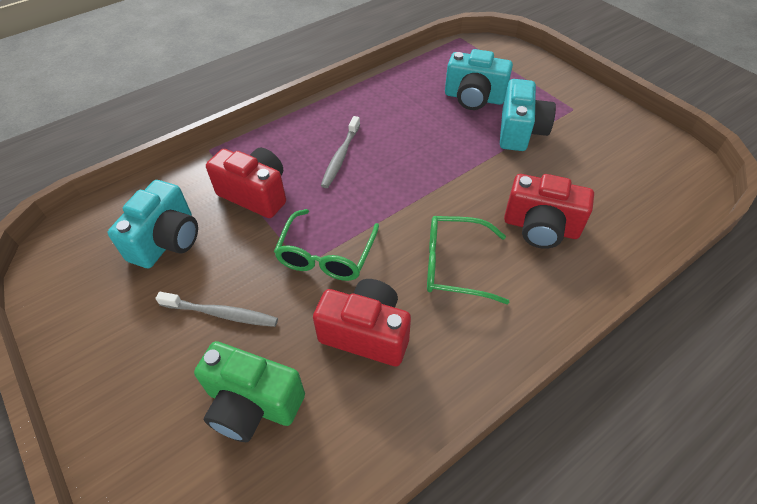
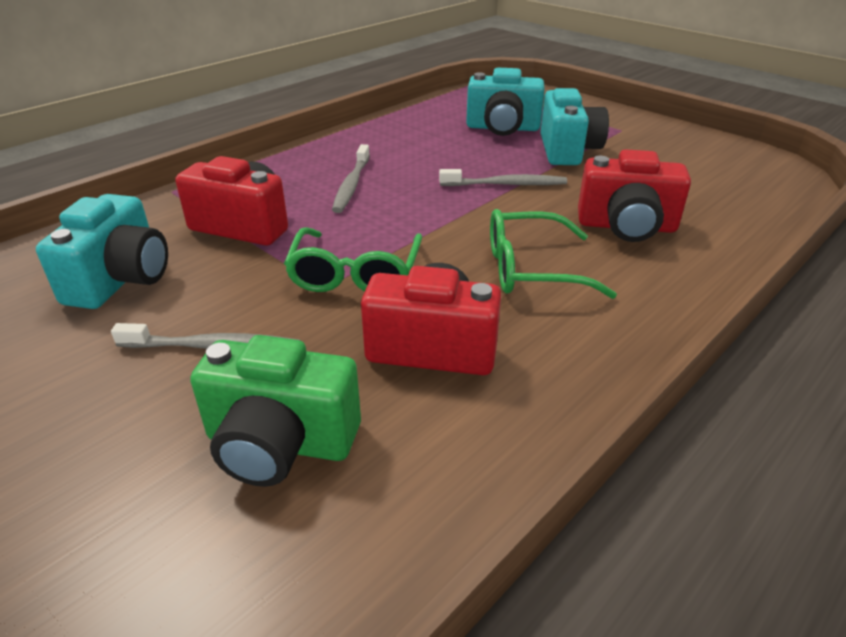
camera: 10 degrees left, 15 degrees down
none -> grey toothbrush [439,169,567,186]

